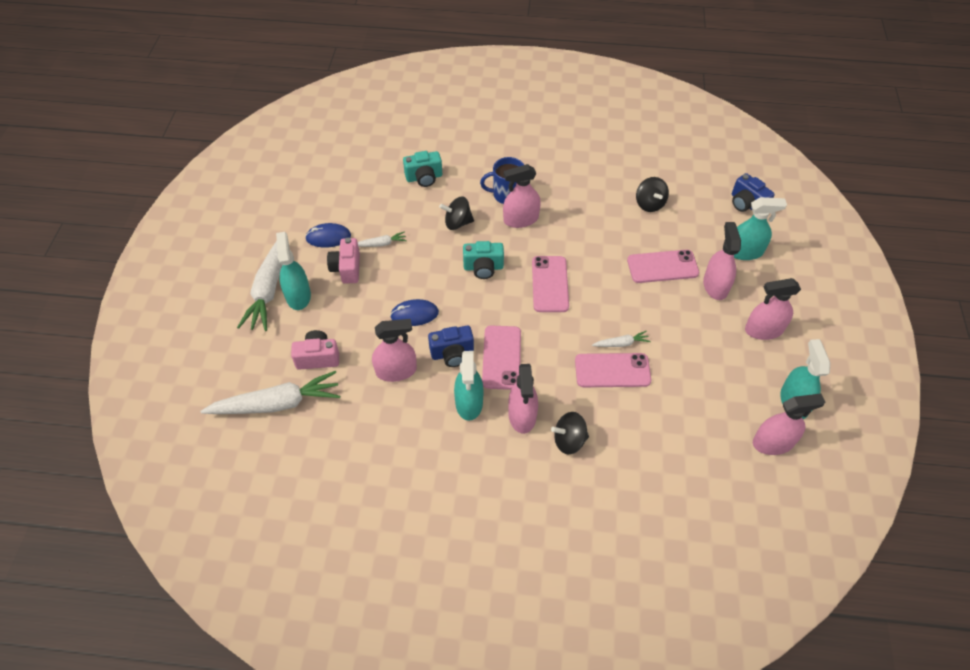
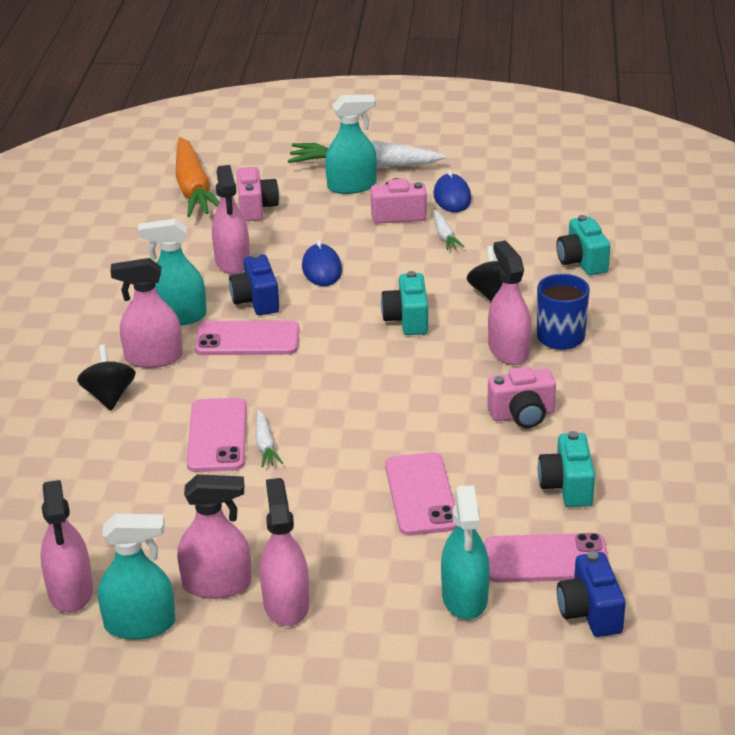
camera: 90 degrees right, 20 degrees down
white carrot [200,371,340,414] -> orange carrot [176,137,220,217]
pink phone [532,256,569,312] -> pink phone moved to [484,533,610,583]
black spinning top [636,177,669,212] -> turquoise camera [538,431,595,507]
pink spray bottle [703,222,741,300] -> pink spray bottle moved to [177,474,252,599]
blue camera [732,173,774,212] -> blue camera turned 60 degrees counterclockwise [557,551,626,637]
none -> pink camera [487,366,556,428]

